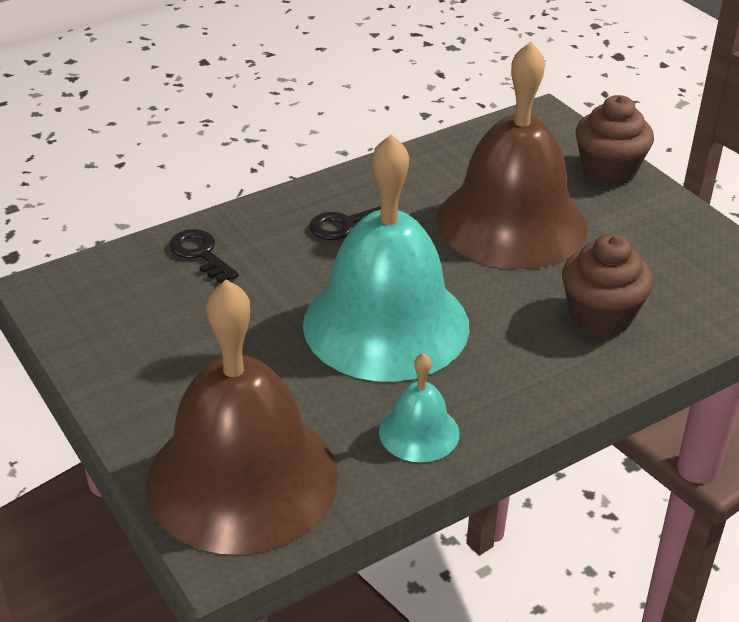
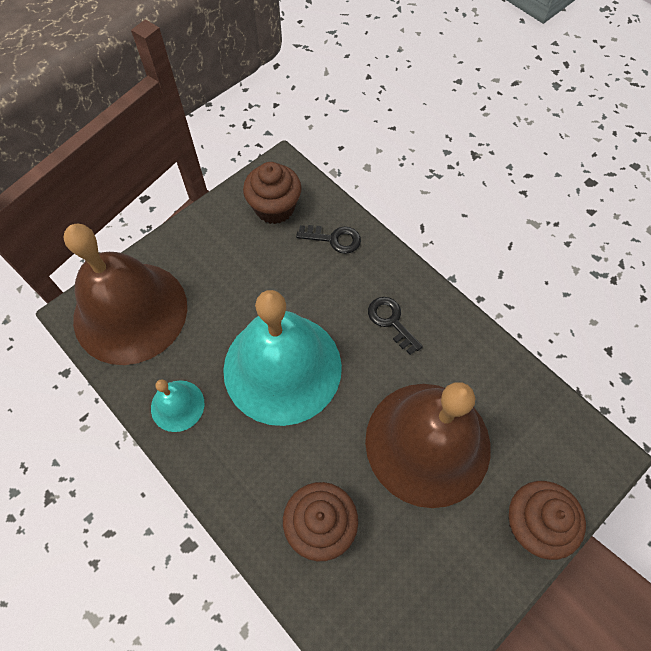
camera: 80 degrees right, 25 degrees up
black key [169,229,239,284] -> black key turned 60 degrees clockwise [296,225,361,254]
none -> brown cupcake [243,162,302,224]

